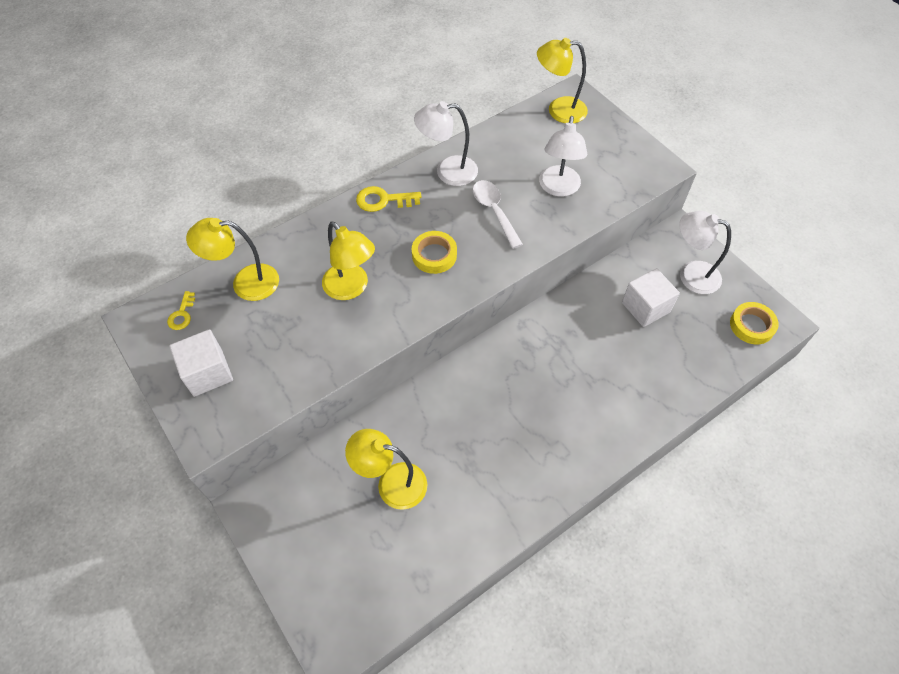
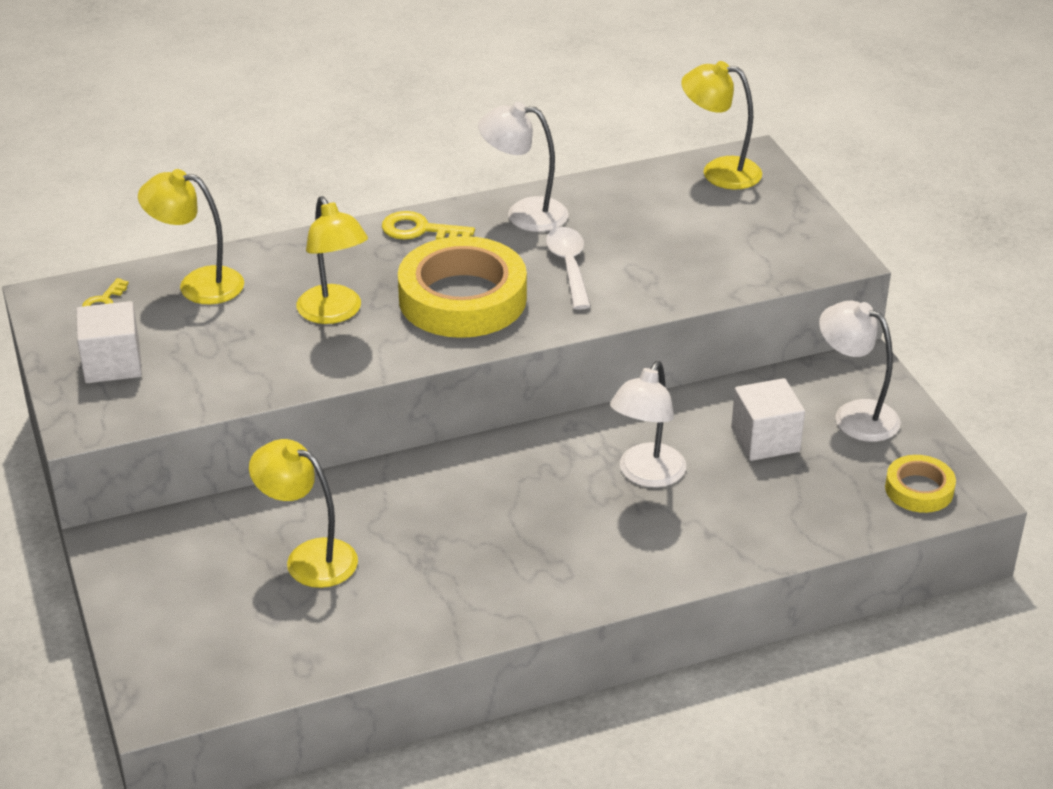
camera: 15 degrees right, 20 degrees down
yellow tape [412,231,457,274] -> yellow tape [398,236,527,338], size x1.98
white lamp [539,116,587,197] -> white lamp moved to [610,361,686,488]

